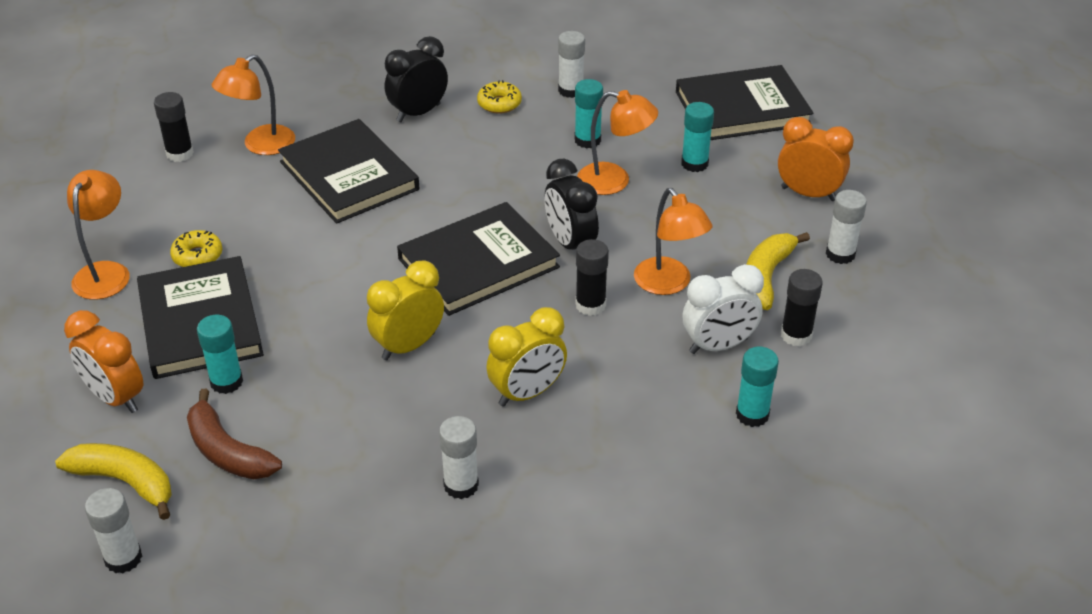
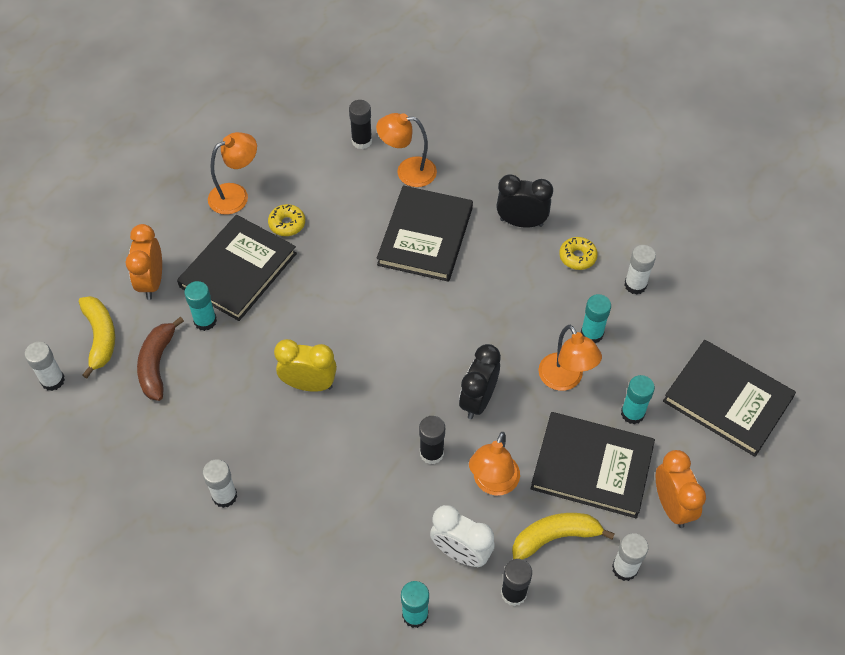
camera: 50 degrees right, 15 degrees up
black book [397,202,560,316] -> black book moved to [530,412,655,518]
yellow clock [486,307,567,407] -> none

